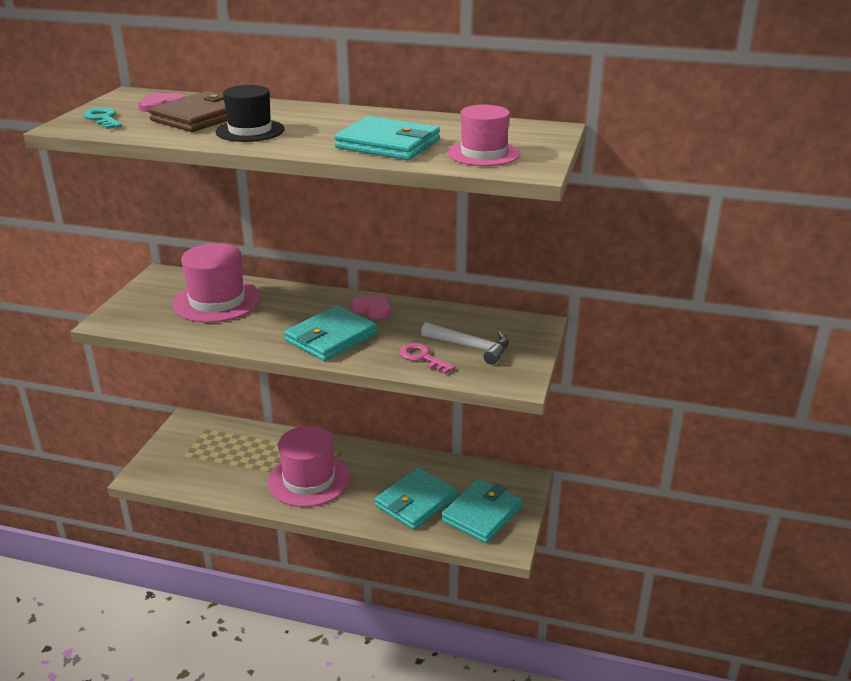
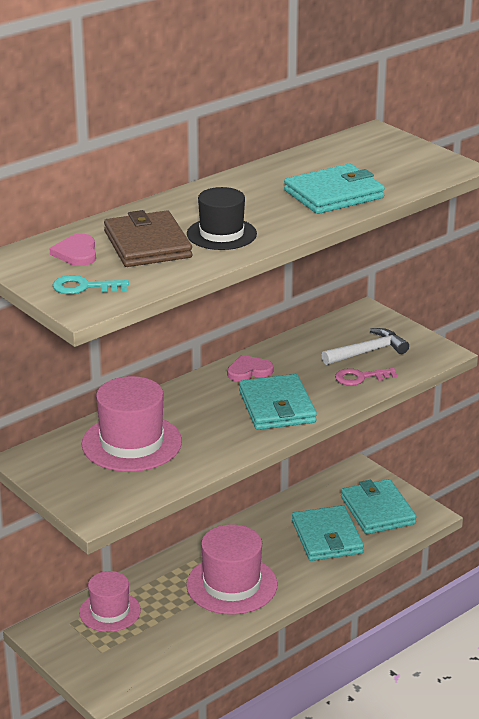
camera: 55 degrees left, 0 degrees up
pink hat [447,105,520,166] -> pink hat moved to [79,571,141,632]

